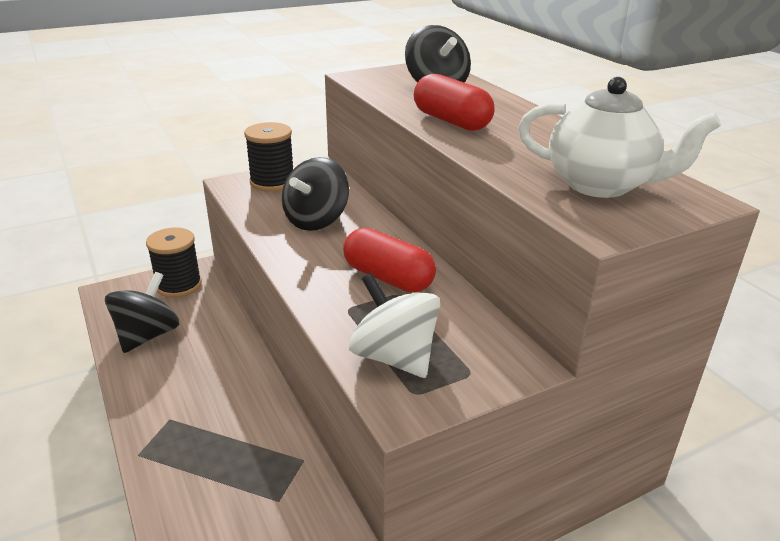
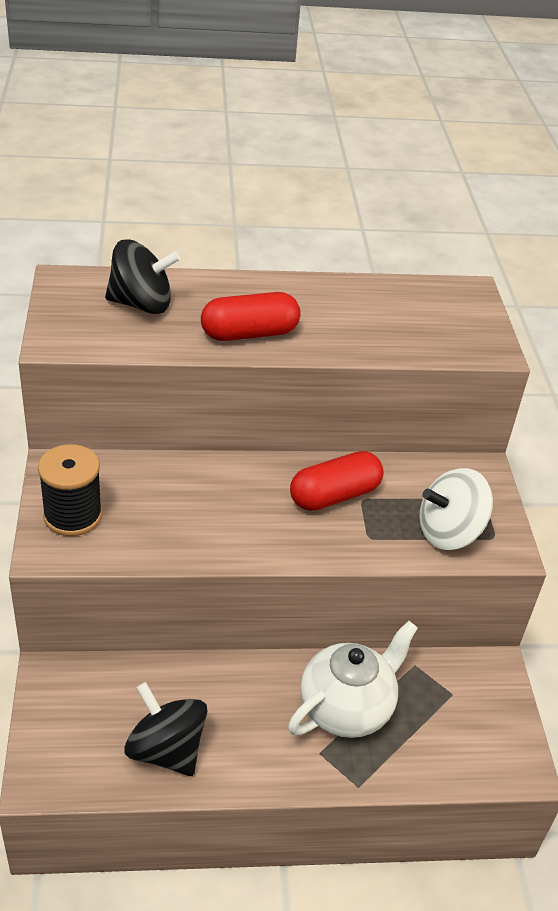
camera: 70 degrees left, 10 degrees up
black spool [146,227,202,298] -> none
black spinning top [282,157,349,231] -> none
white teapot [518,77,721,198] -> white teapot moved to [288,621,418,738]

